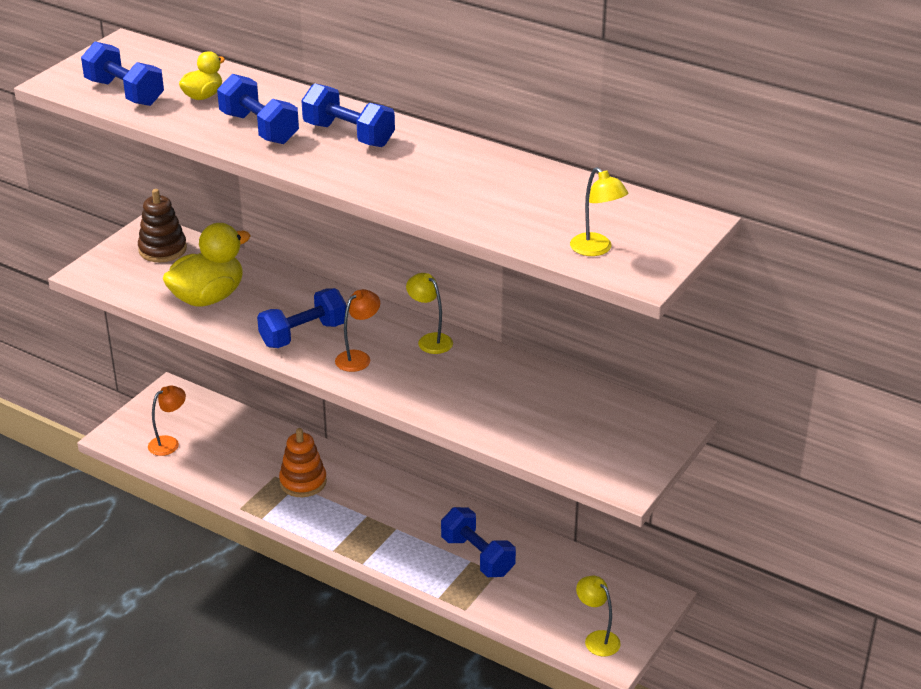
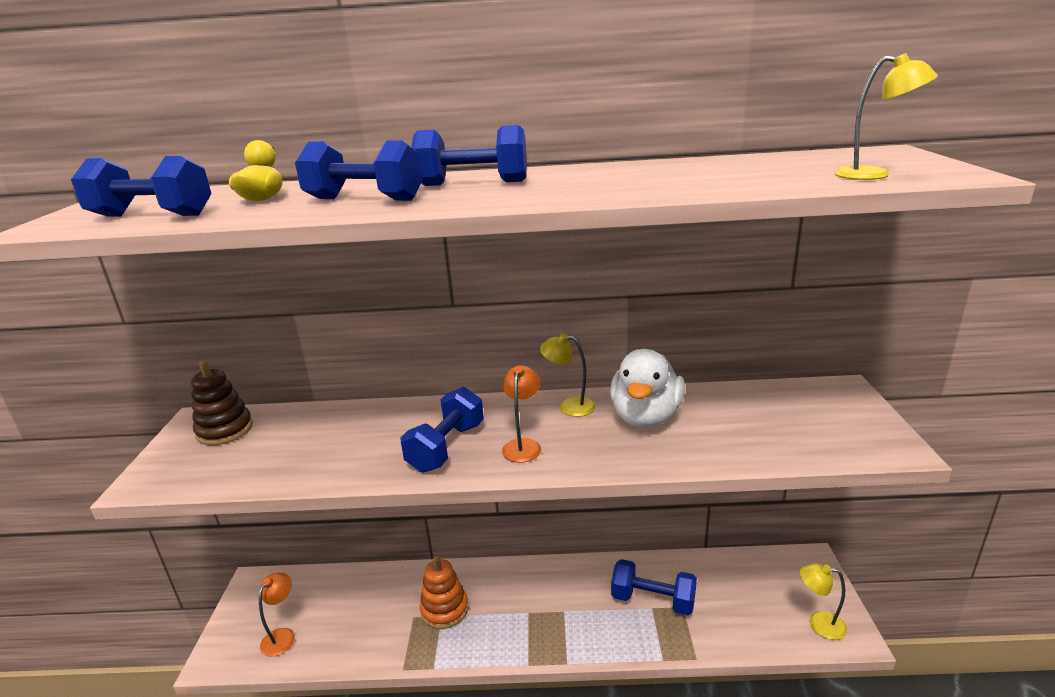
camera: 30 degrees left, 10 degrees down
yellow duck [162,223,251,307] -> none
none -> white duck [610,349,685,428]

